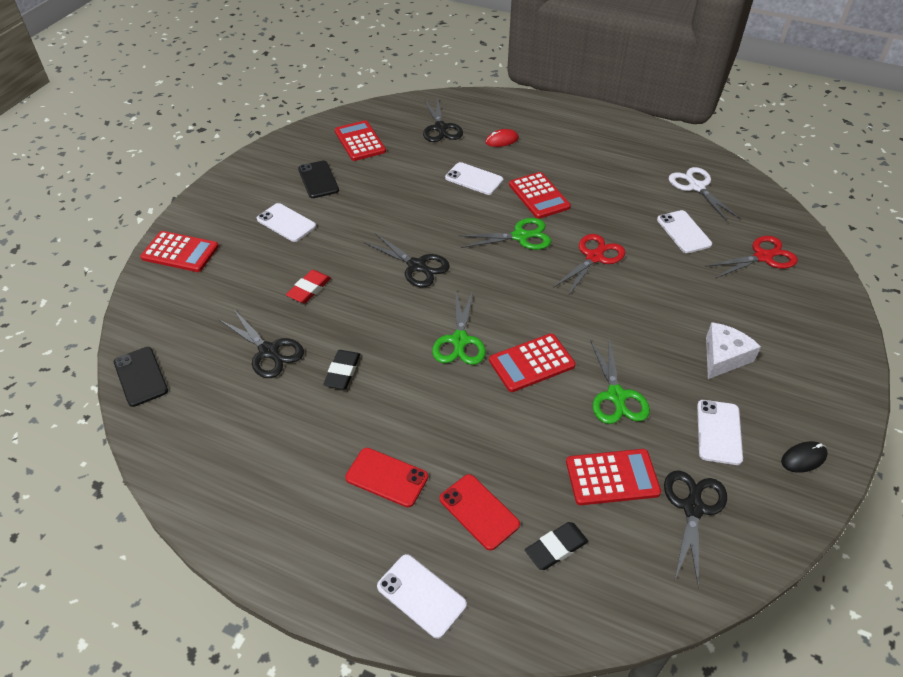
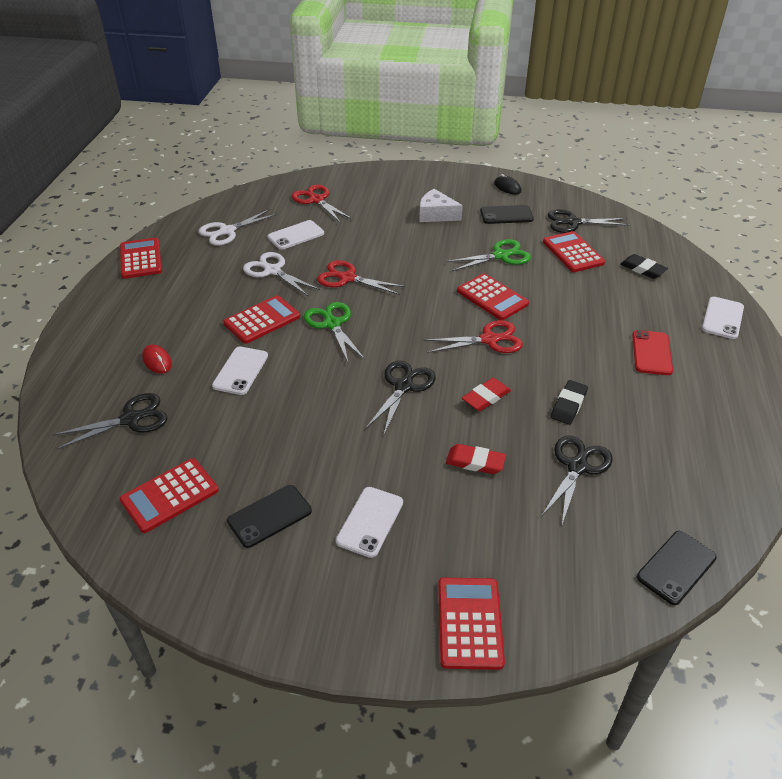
camera: 105 degrees left, 5 degrees down
black eraser [323,350,360,389] -> black eraser turned 60 degrees counterclockwise [551,380,588,425]
green scissors [432,291,486,365] -> red scissors [424,320,523,353]
red phone [440,474,520,550] -> none
white phone [697,400,743,465] -> black phone [480,205,534,224]
none -> red calculator [120,238,162,279]
none -> white scissors [243,252,320,296]
none -> red eraser [462,378,511,411]

